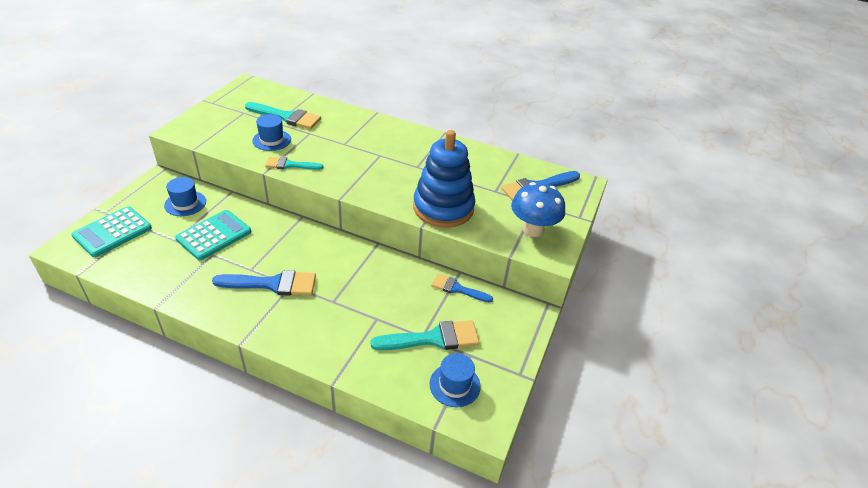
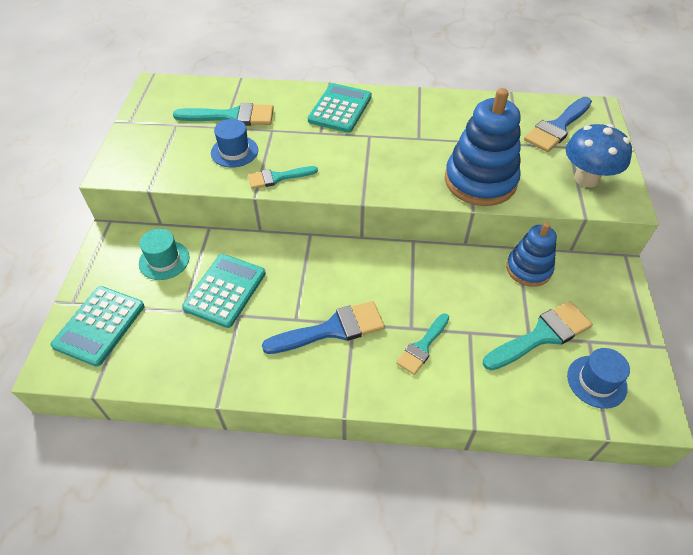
camera: 15 degrees left, 10 degrees up
blue hat [164,177,206,216] -> turquoise hat [139,229,190,280]
blue brush [431,274,493,303] -> blue stacking toy [506,222,557,287]
none -> turquoise calculator [308,83,372,133]
none -> turquoise brush [396,313,449,375]

